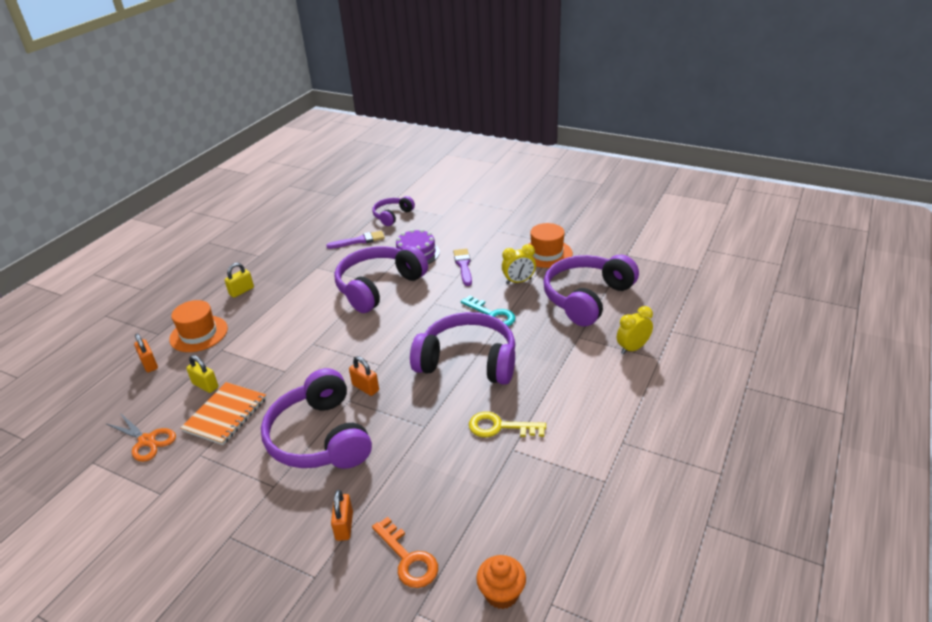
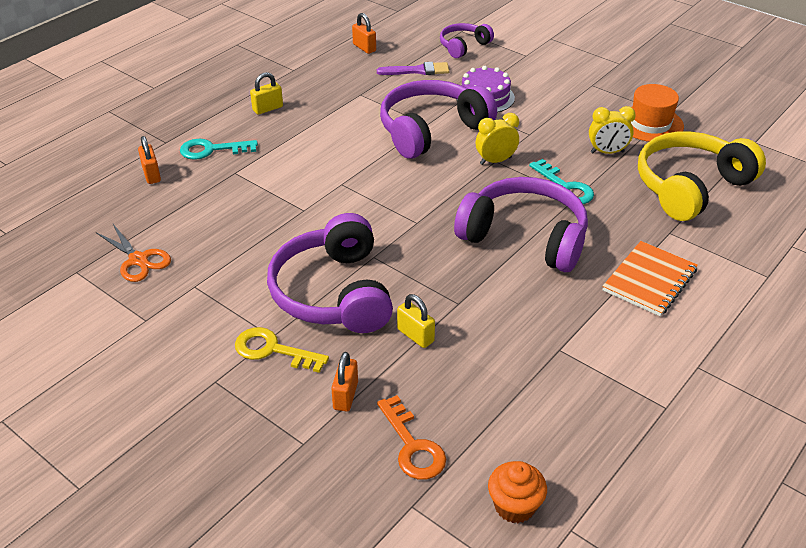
camera: 10 degrees right, 5 degrees up
orange hat [169,300,228,352] -> turquoise key [180,139,258,160]
orange notebook [181,382,266,445] -> orange notebook moved to [602,241,698,316]
yellow padlock [186,355,218,393] -> yellow padlock moved to [397,294,435,348]
orange padlock [349,356,379,396] -> orange padlock moved to [352,13,376,54]
purple brush [453,249,472,286] -> none
yellow key [469,412,546,437] -> yellow key moved to [235,327,329,373]
purple headphones [543,255,639,326] -> yellow headphones [638,131,766,221]
yellow clock [617,306,653,354] -> yellow clock moved to [476,113,519,165]

